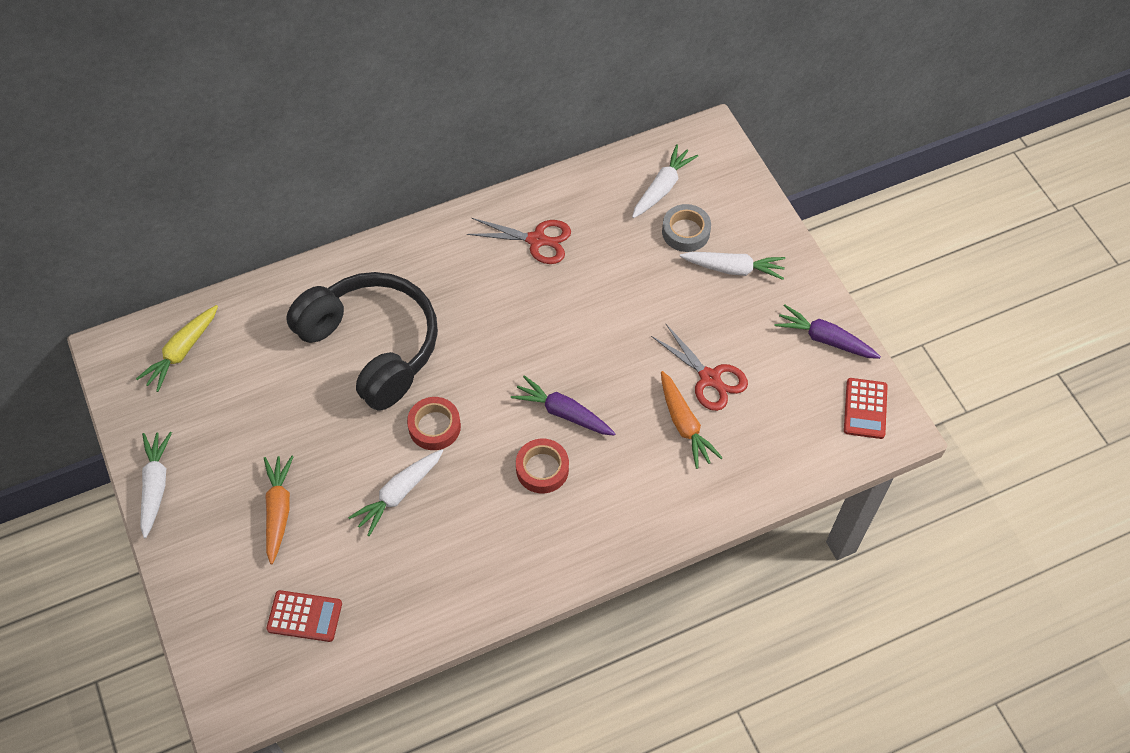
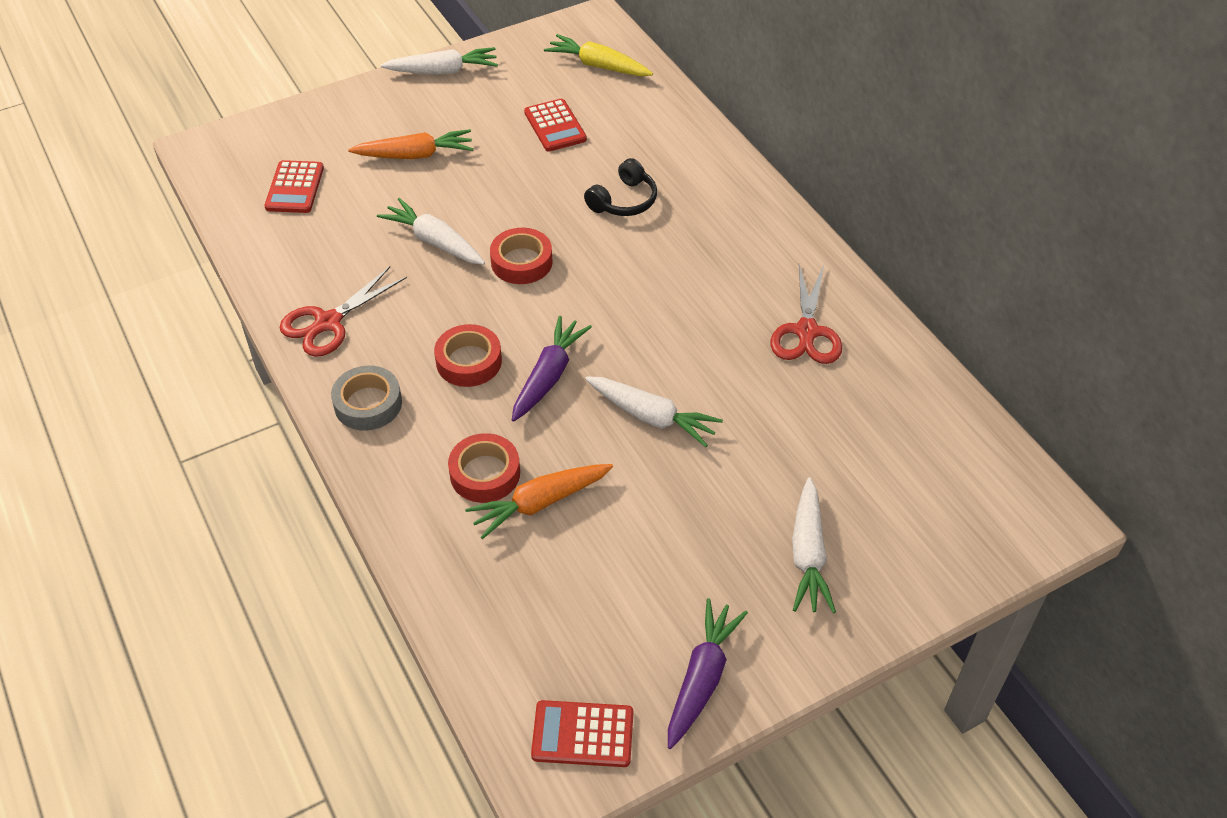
camera: 85 degrees right, 10 degrees down
black headphones [286,272,438,410] -> black headphones [584,158,657,216], size x0.42
white carrot [632,144,698,218] -> white carrot moved to [585,376,723,447]
red scissors [651,324,748,411] -> red scissors moved to [279,266,407,357]
grey tape [662,204,711,252] -> grey tape moved to [331,366,402,431]
none -> red tape [448,433,520,503]
none -> red calculator [524,99,587,151]

